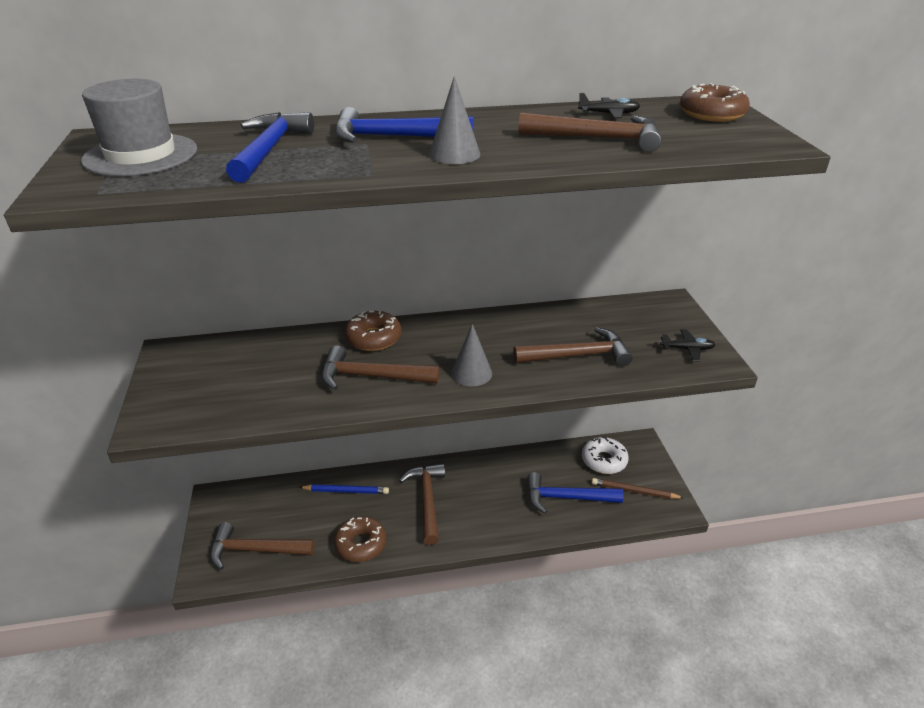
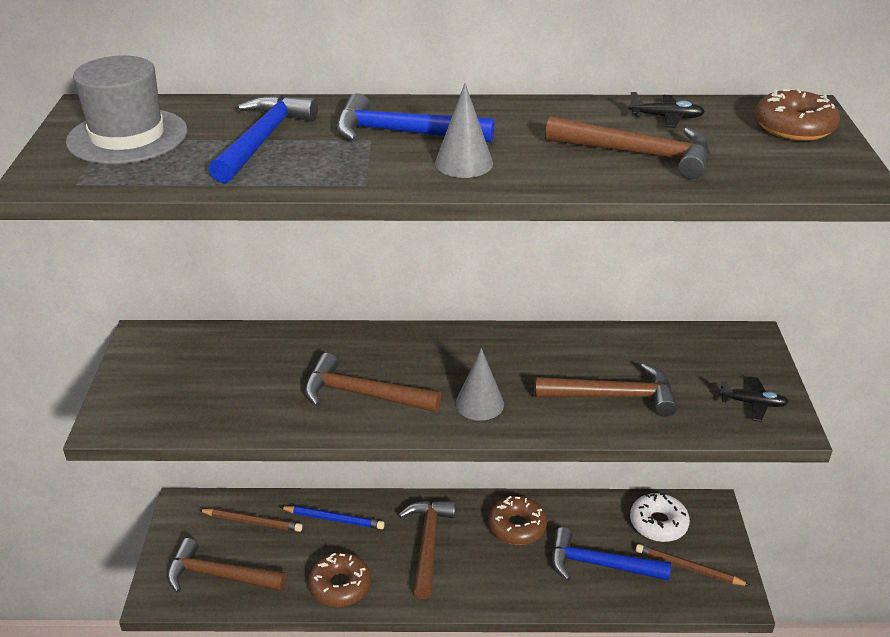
camera: 10 degrees right, 0 degrees up
brown donut [345,311,402,351] -> brown donut moved to [488,496,547,545]
none -> brown pencil [199,508,303,532]

